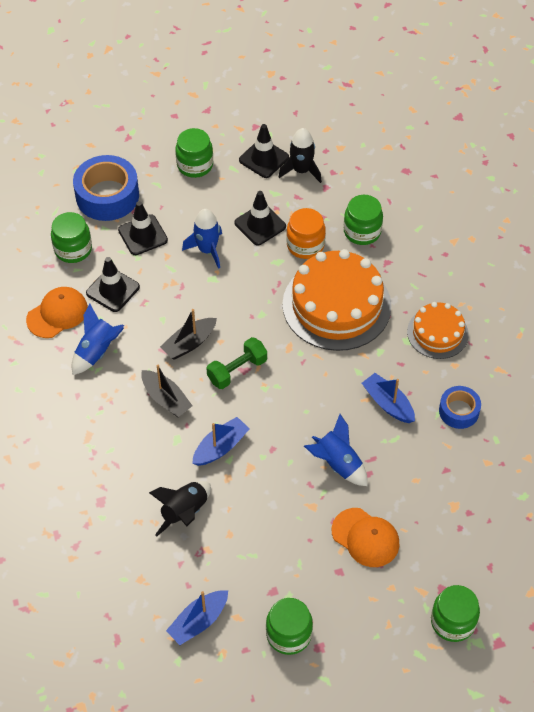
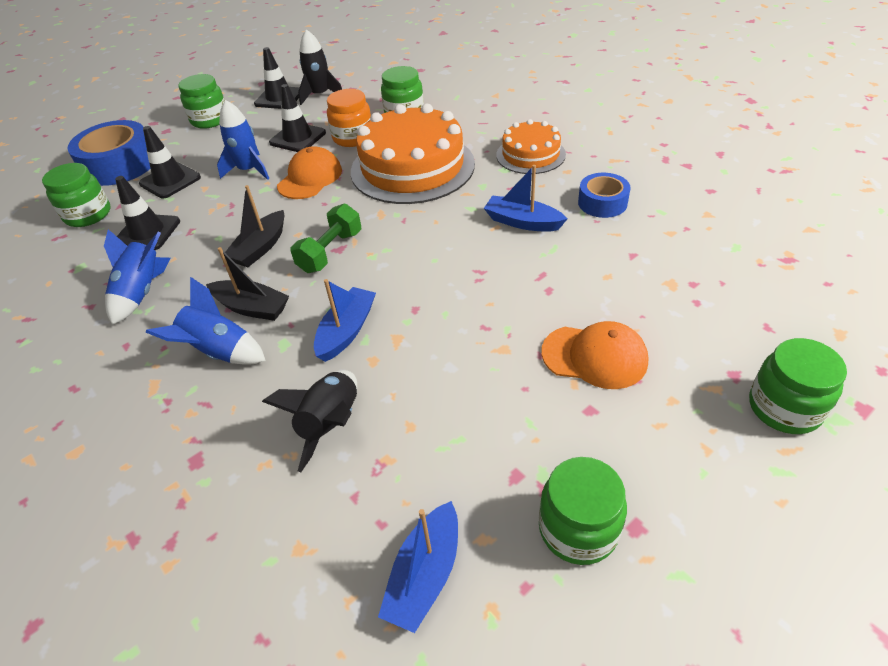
camera: 20 degrees left, 10 degrees down
orange cap [26,287,88,338] -> orange cap moved to [277,146,342,199]
blue rocket [304,414,368,486] -> blue rocket moved to [146,277,266,365]

